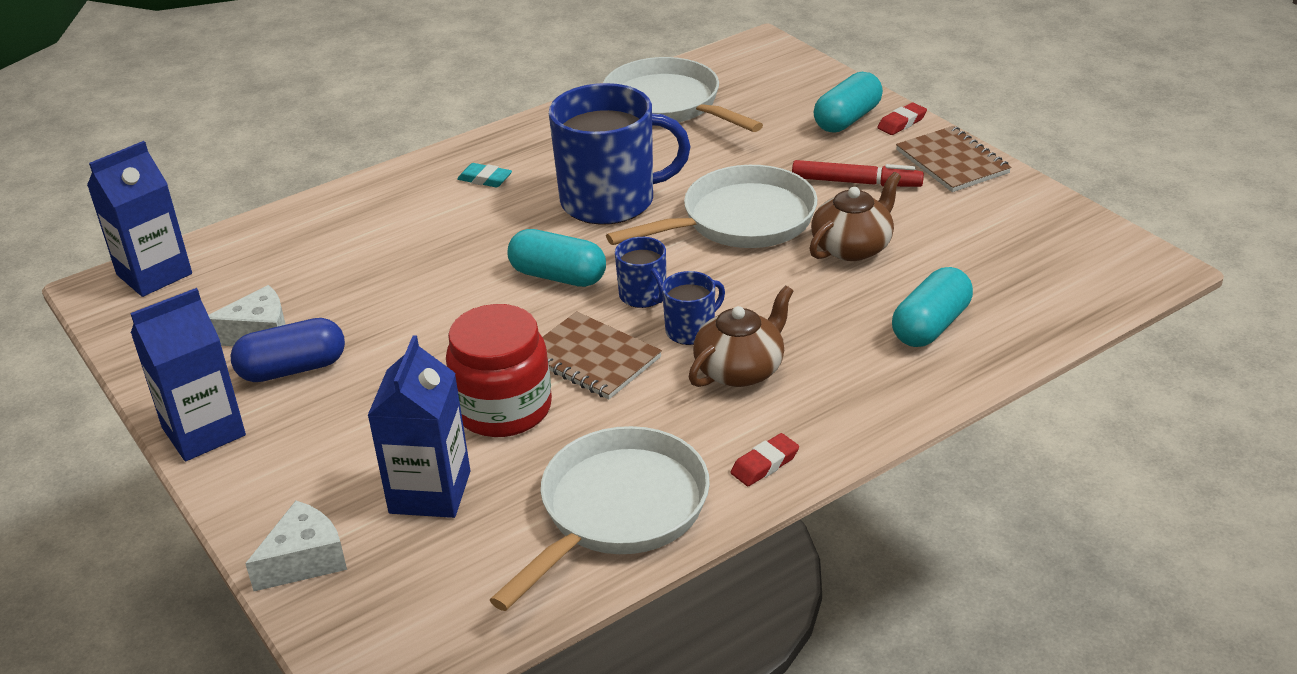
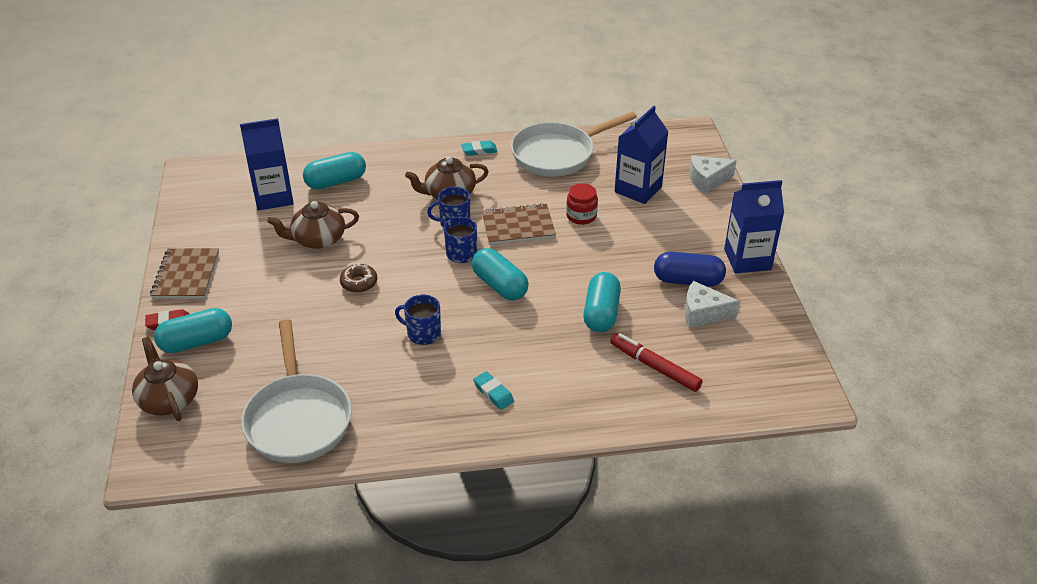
camera: 155 degrees left, 5 degrees up
blue carton [87,141,192,297] -> blue carton moved to [240,118,294,210]
red jar [446,304,552,437] -> red jar [566,183,598,225], size x0.55
brown notebook [542,311,662,399] -> brown notebook turned 75 degrees counterclockwise [482,203,556,245]
blue mug [549,83,691,225] -> blue mug [395,295,441,345], size x0.46
white pan [606,165,817,248] -> brown donut [340,263,377,293]
red eraser [730,433,799,486] -> turquoise eraser [461,140,498,156]
red marker [792,160,924,187] -> red marker moved to [610,333,703,392]
none -> brown teapot [132,337,198,421]
none -> turquoise capsule [583,272,621,332]

